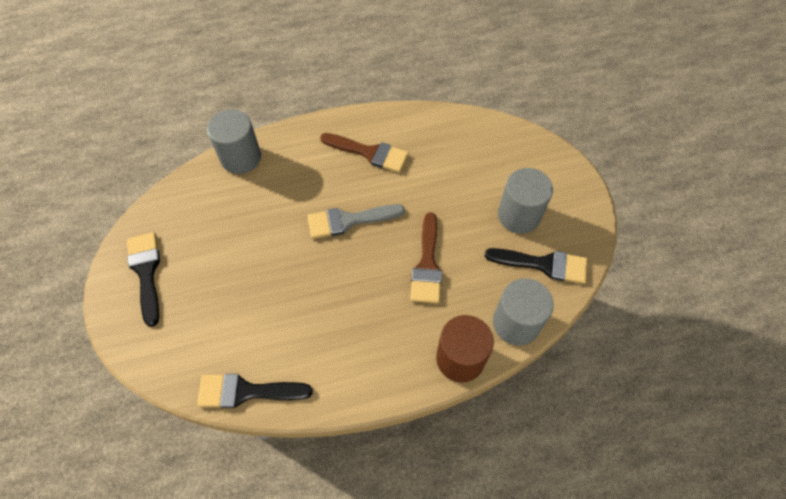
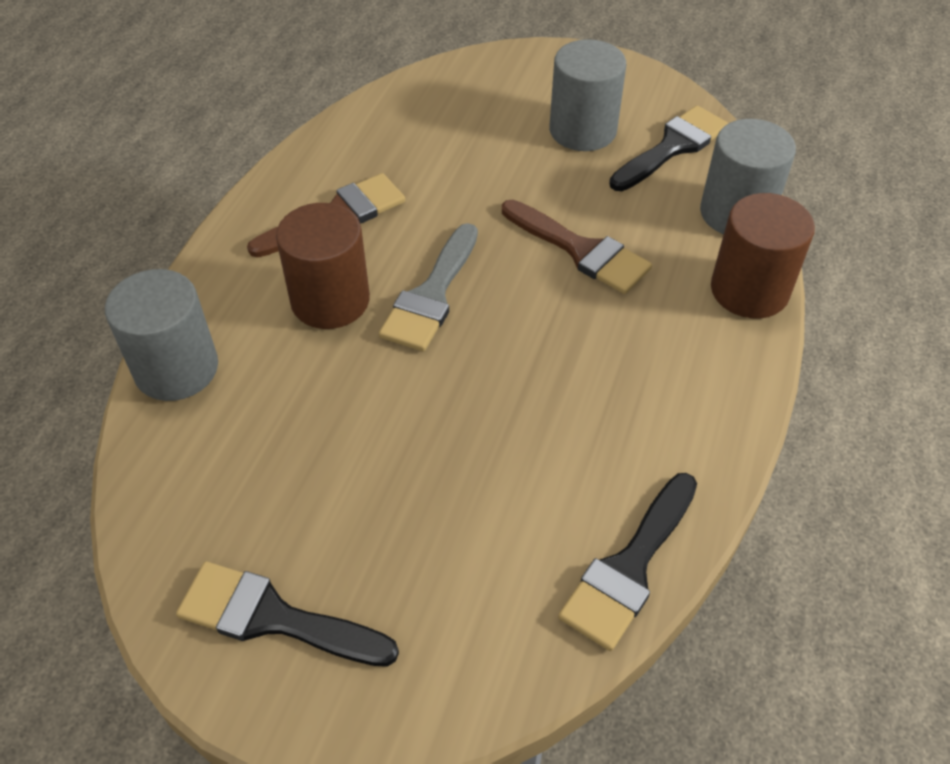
camera: 55 degrees left, 10 degrees down
none -> brown cylinder [276,203,370,329]

